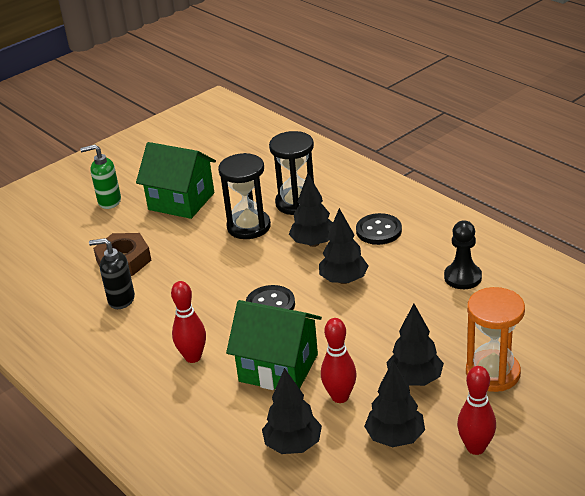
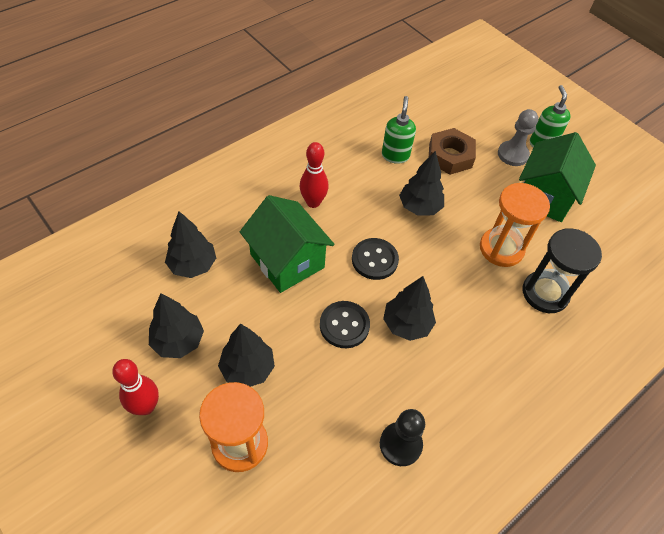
camera: 85 degrees right, 20 degrees up
black soap dispenser [89,238,135,309] -> green soap dispenser [382,96,416,164]
black hourglass [218,153,271,239] -> orange hourglass [480,183,550,267]
green house [226,300,322,390] -> green house turned 60 degrees counterclockwise [240,195,335,293]
black tree [289,174,333,247] -> black tree moved to [399,151,444,216]
red bowling pin [321,318,357,403] -> none
black button [356,213,402,245] -> black button moved to [320,301,370,348]
none -> grey pawn [498,109,538,166]

